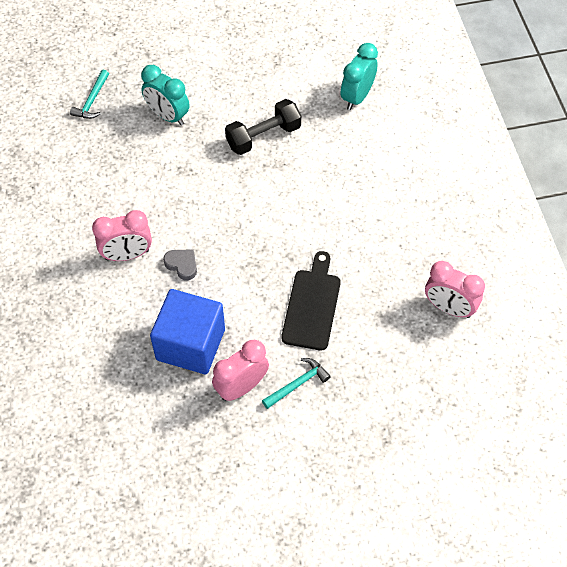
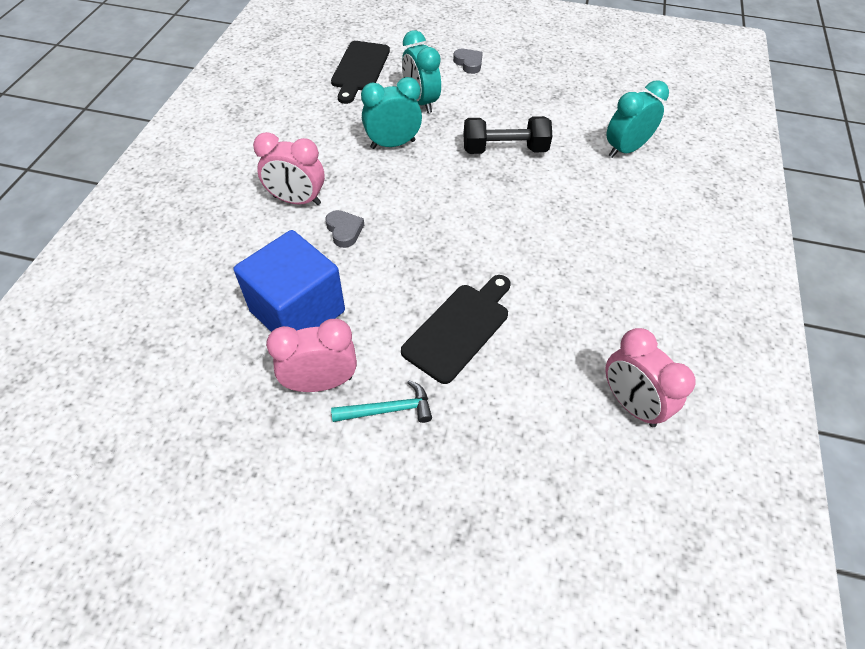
camera: 25 degrees right, 5 degrees down
turquoise hammer [70,70,109,119] -> black cutting board [331,41,390,104]
none -> turquoise clock [361,77,422,149]
none -> grey heart [453,49,483,74]

